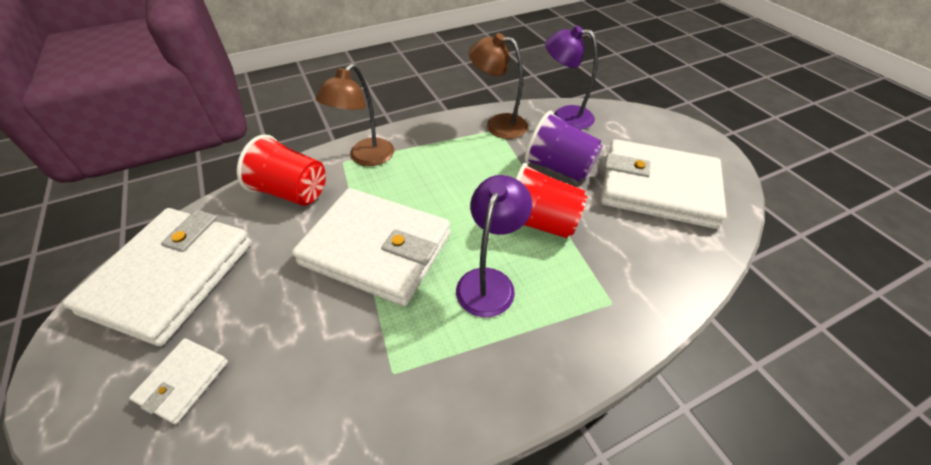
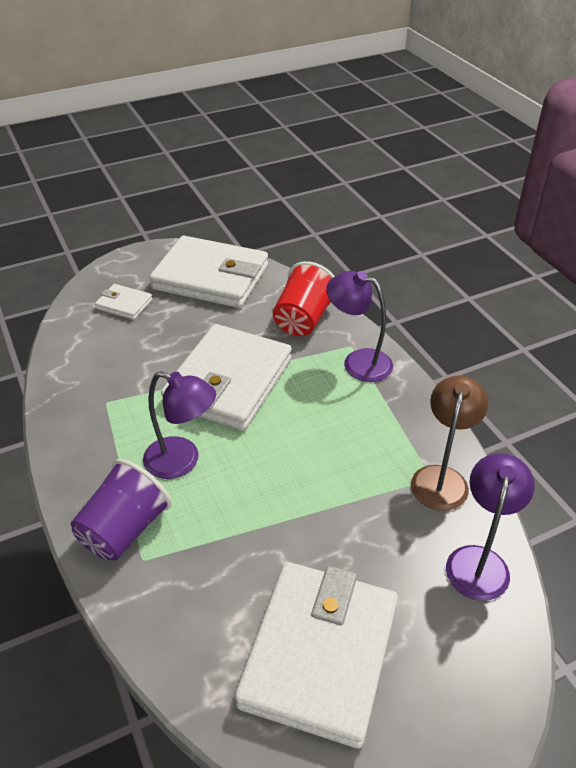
camera: 90 degrees right, 5 degrees down
brown lamp [316,64,394,166] -> purple lamp [326,271,393,382]
red cup [516,163,587,238] -> none
purple cup [525,111,602,182] -> purple cup moved to [71,459,171,561]

